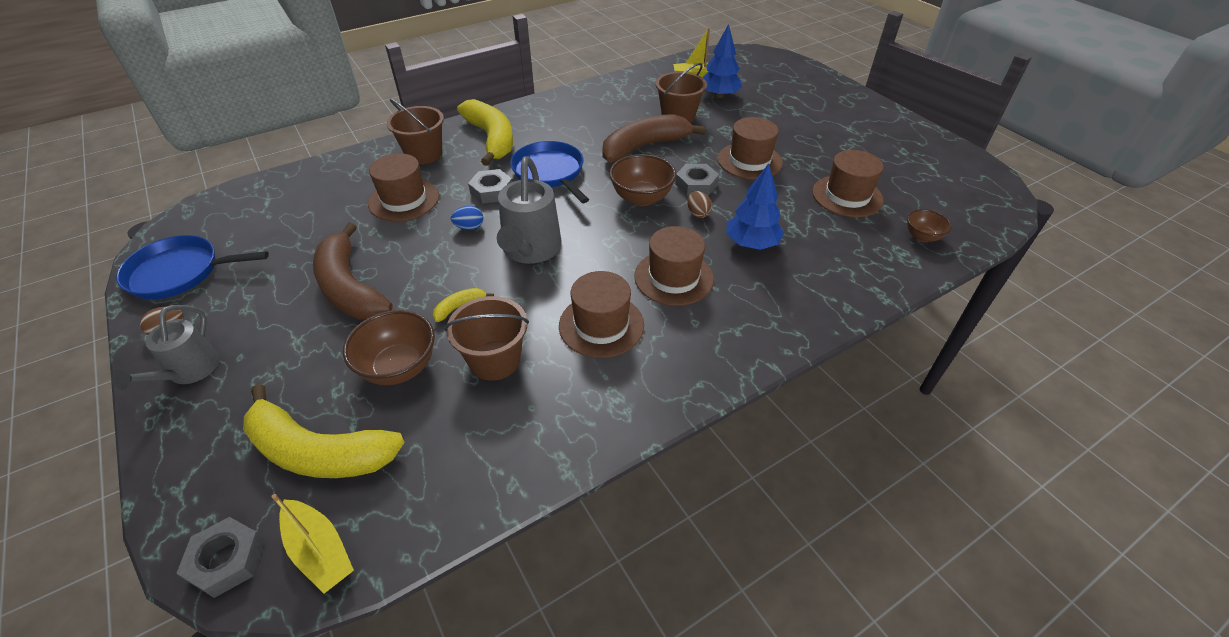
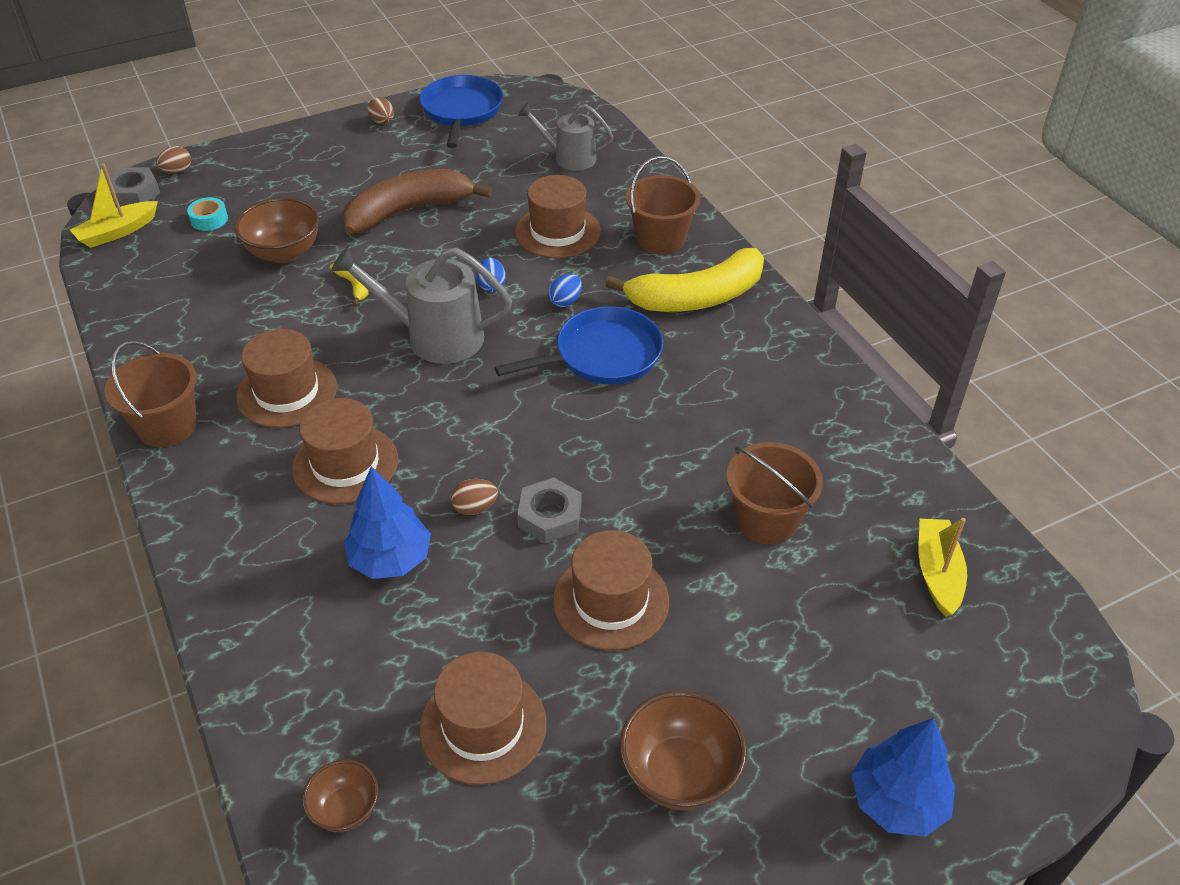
camera: 95 degrees right, 0 degrees up
grey watering can [111,305,219,390] -> grey watering can moved to [518,103,614,171]
yellow banana [243,384,405,478] -> turquoise tape [187,197,228,231]
brown bucket [444,296,529,380] -> brown bucket moved to [104,341,197,447]
grey nut [468,169,512,204] -> blue egg [548,274,582,307]
brown banana [602,114,706,163] -> none
brown bowl [609,154,676,206] -> brown bowl moved to [620,691,747,810]
blue tree [702,24,742,98] -> blue tree moved to [851,718,955,837]
none -> brown egg [156,146,191,174]

